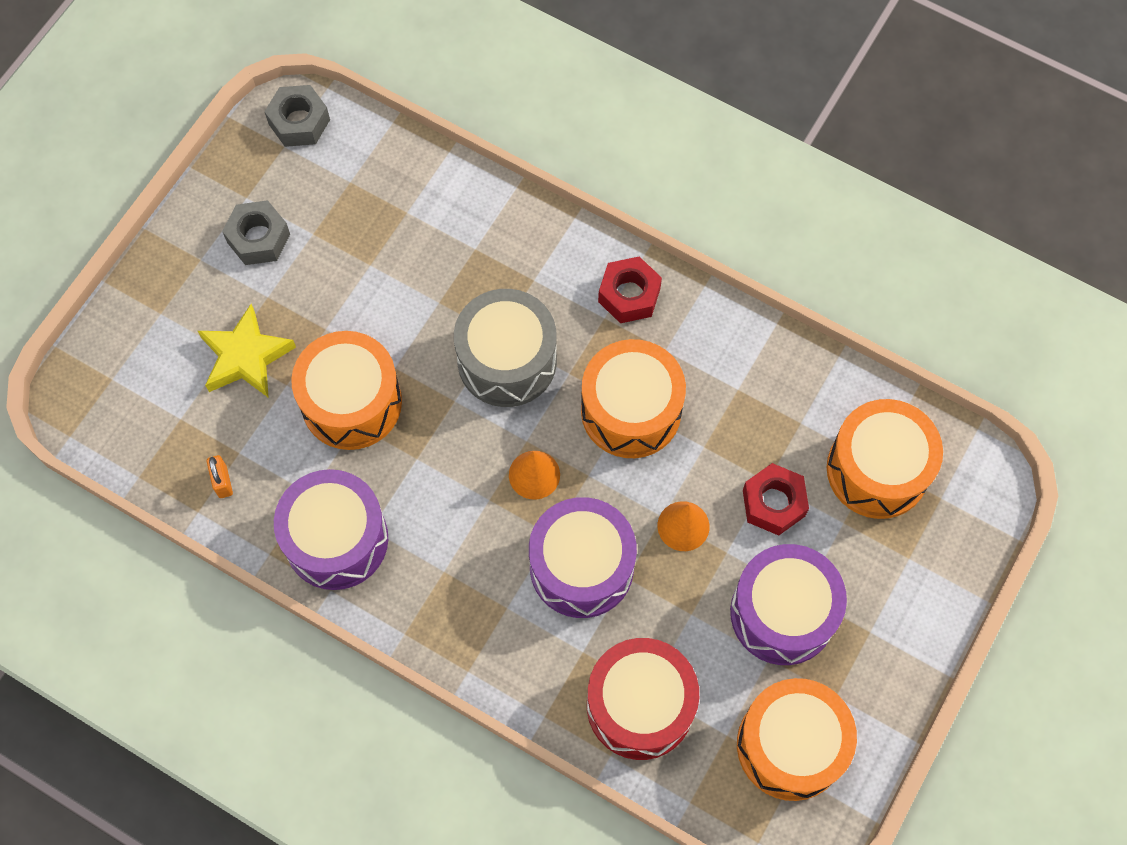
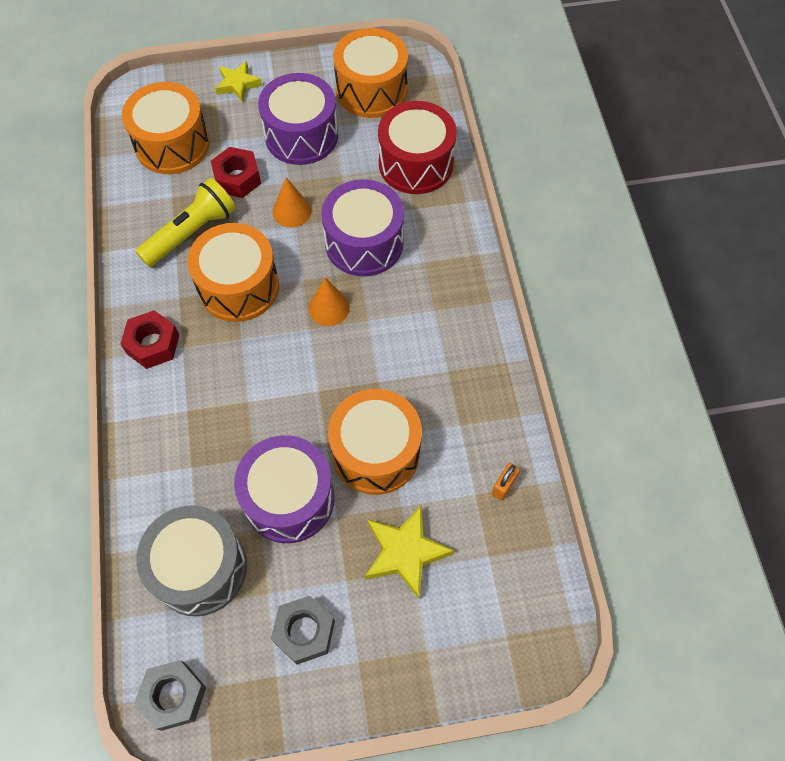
camera: 130 degrees left, 5 degrees down
purple drum [274,469,388,590] -> purple drum moved to [234,435,335,543]
grey drum [454,289,557,407] -> grey drum moved to [136,505,247,616]
none -> yellow flashlight [135,178,236,267]
none -> yellow star [215,61,262,102]

